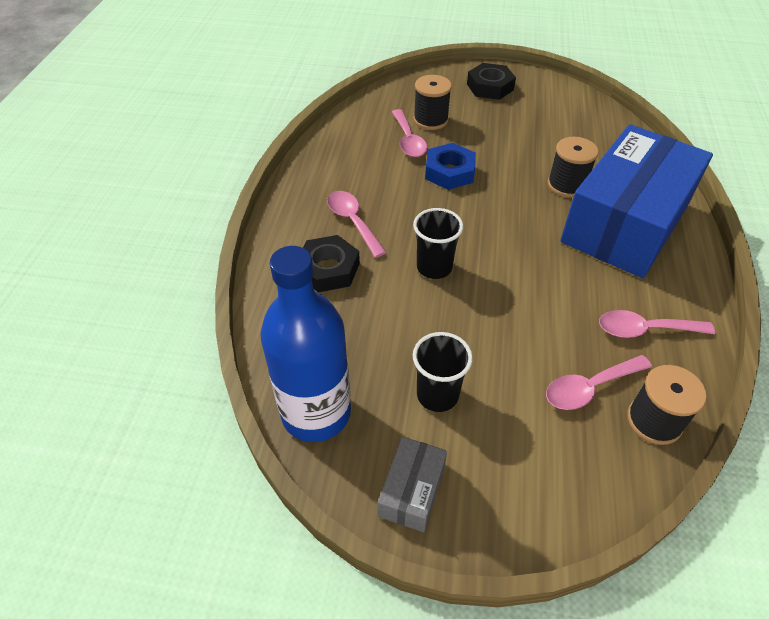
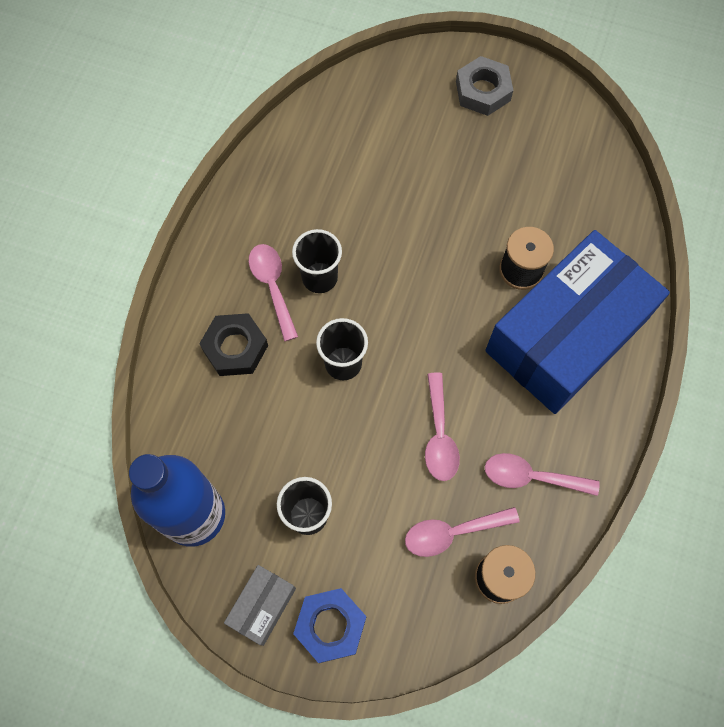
camera: 10 degrees right, 20 degrees up
pink spoon [392,109,427,157] -> pink spoon moved to [425,372,460,481]
black spool [413,75,452,130] -> none
blue nut [425,143,476,190] -> blue nut moved to [293,588,366,663]
black nut [467,63,516,100] -> grey nut [456,56,513,116]
none -> black cup [292,229,342,293]

